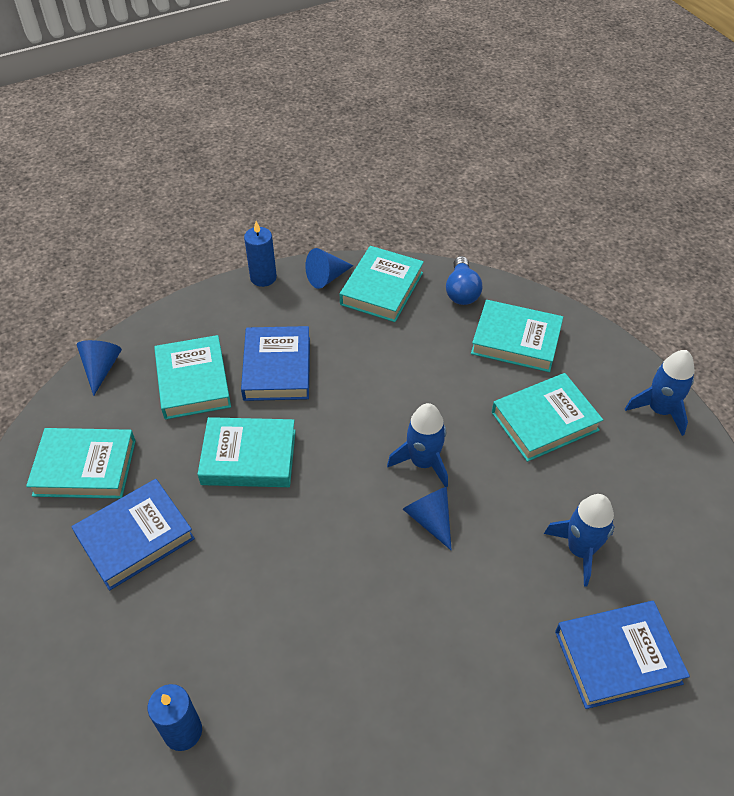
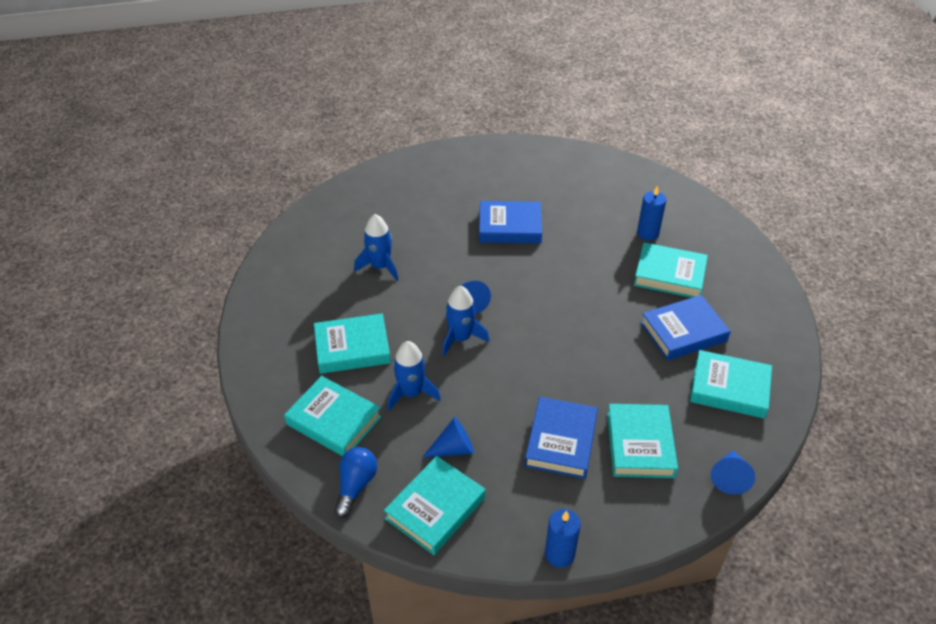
camera: 165 degrees left, 5 degrees down
turquoise book [198,417,296,487] -> turquoise book moved to [634,243,708,298]
blue cone [305,248,354,289] -> blue cone moved to [422,417,474,458]
blue book [555,601,690,709] -> blue book moved to [479,201,542,243]
blue rocket [625,350,695,436] -> blue rocket moved to [388,341,440,411]

